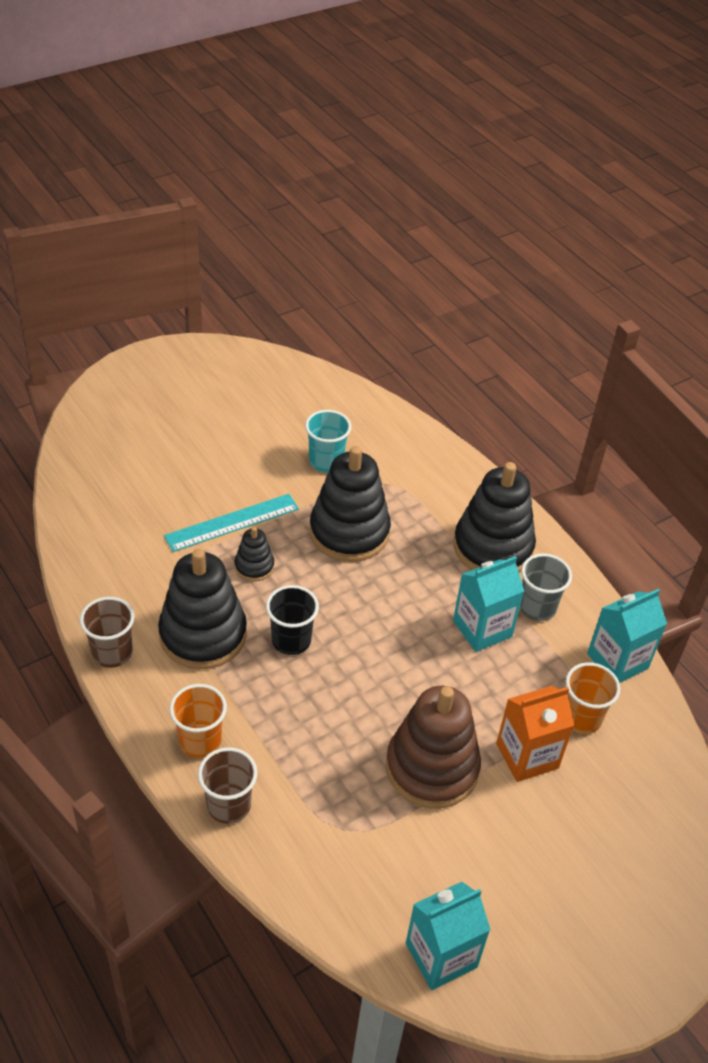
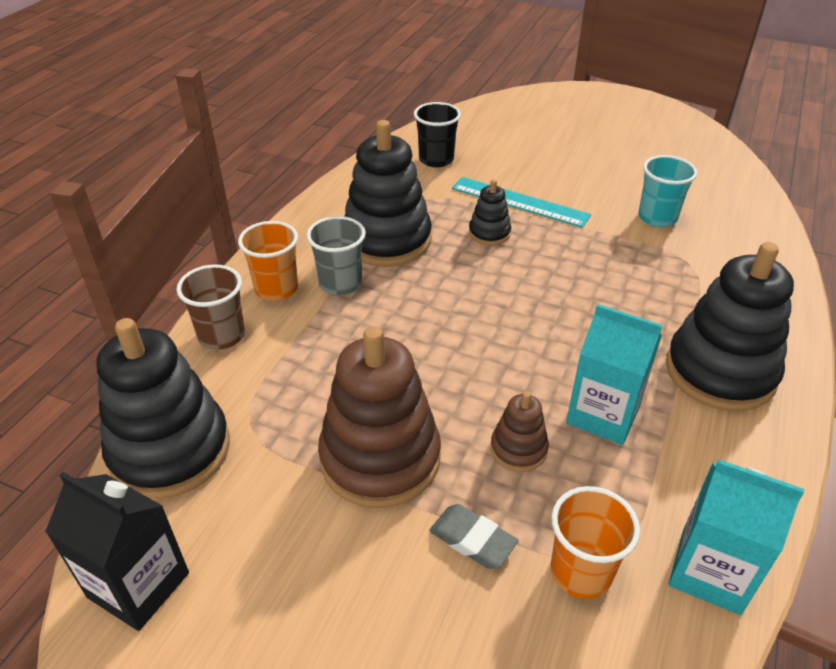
camera: 60 degrees right, 5 degrees down
brown cup [80,597,135,668] -> none
black cup [266,585,319,655] -> black cup moved to [414,102,461,167]
black stacking toy [309,446,391,562] -> black stacking toy moved to [96,318,230,499]
turquoise carton [406,882,491,990] -> black carton [45,472,189,631]
orange carton [496,686,574,782] -> grey eraser [429,504,519,569]
grey cup [520,554,572,621] -> grey cup moved to [306,216,366,295]
none -> brown stacking toy [491,391,549,472]

